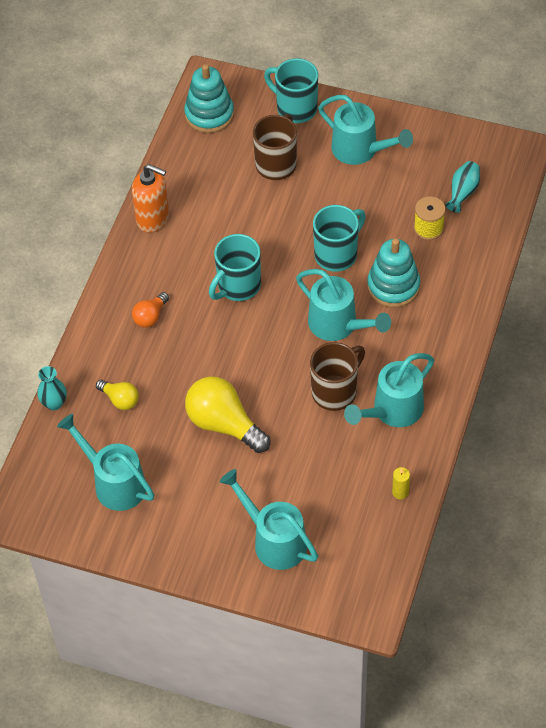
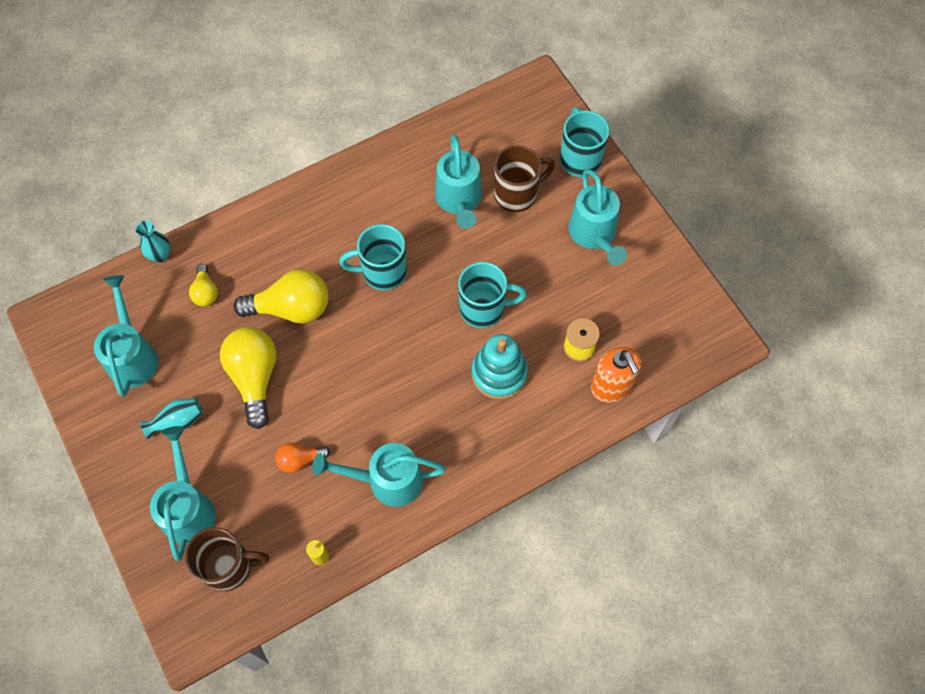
camera: 40 degrees right, 10 degrees up
orange soap dispenser [132,164,169,233] -> orange soap dispenser moved to [591,347,641,403]
orange light bulb [132,292,169,328] -> orange light bulb moved to [275,443,330,473]
turquoise stacking toy [184,64,234,133] -> none
turquoise watering can [296,269,391,341] -> turquoise watering can moved to [435,134,482,229]
brown mug [310,342,365,411] -> brown mug moved to [185,527,269,591]
turquoise vase [445,161,480,213] -> turquoise vase moved to [140,398,203,439]
none -> yellow light bulb [234,269,329,324]

